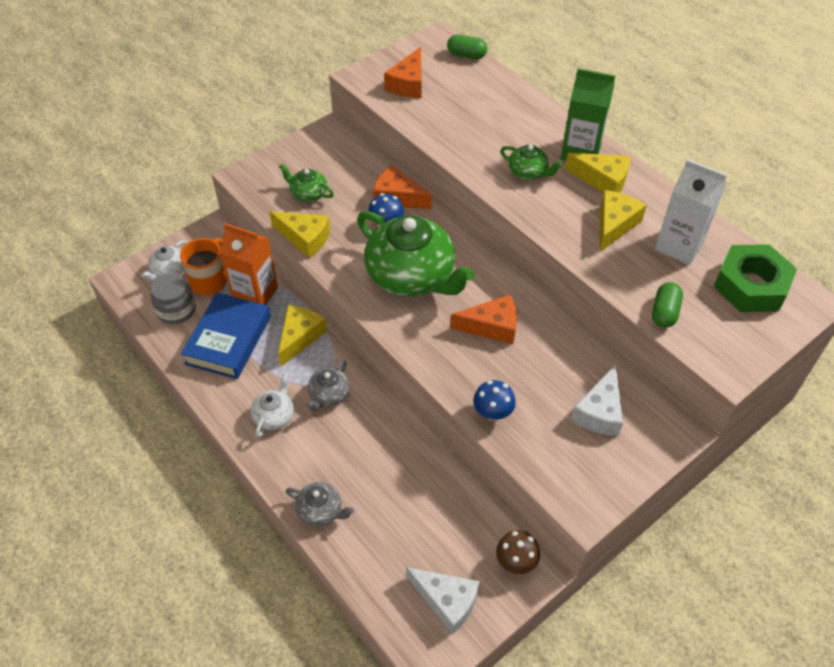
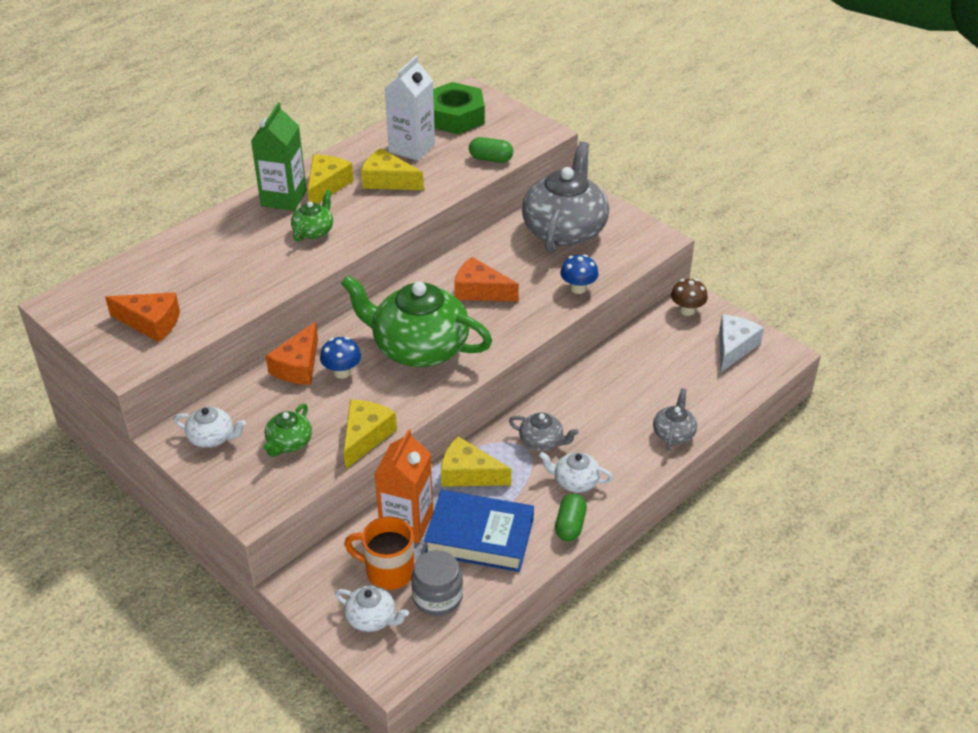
camera: 95 degrees left, 10 degrees down
green teapot [357,211,475,297] -> green teapot turned 105 degrees counterclockwise [341,275,492,367]
green capsule [447,34,487,59] -> green capsule moved to [555,494,587,541]
orange cheese [450,295,517,345] -> orange cheese turned 60 degrees counterclockwise [454,257,519,302]
white cheese [571,364,623,436] -> grey teapot [522,142,609,253]
none -> white teapot [174,407,246,448]

